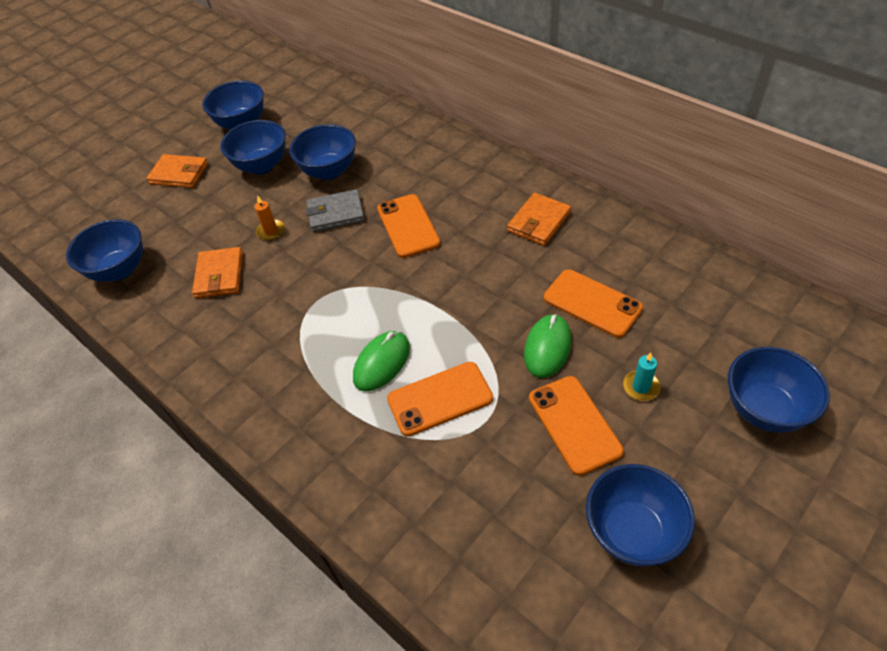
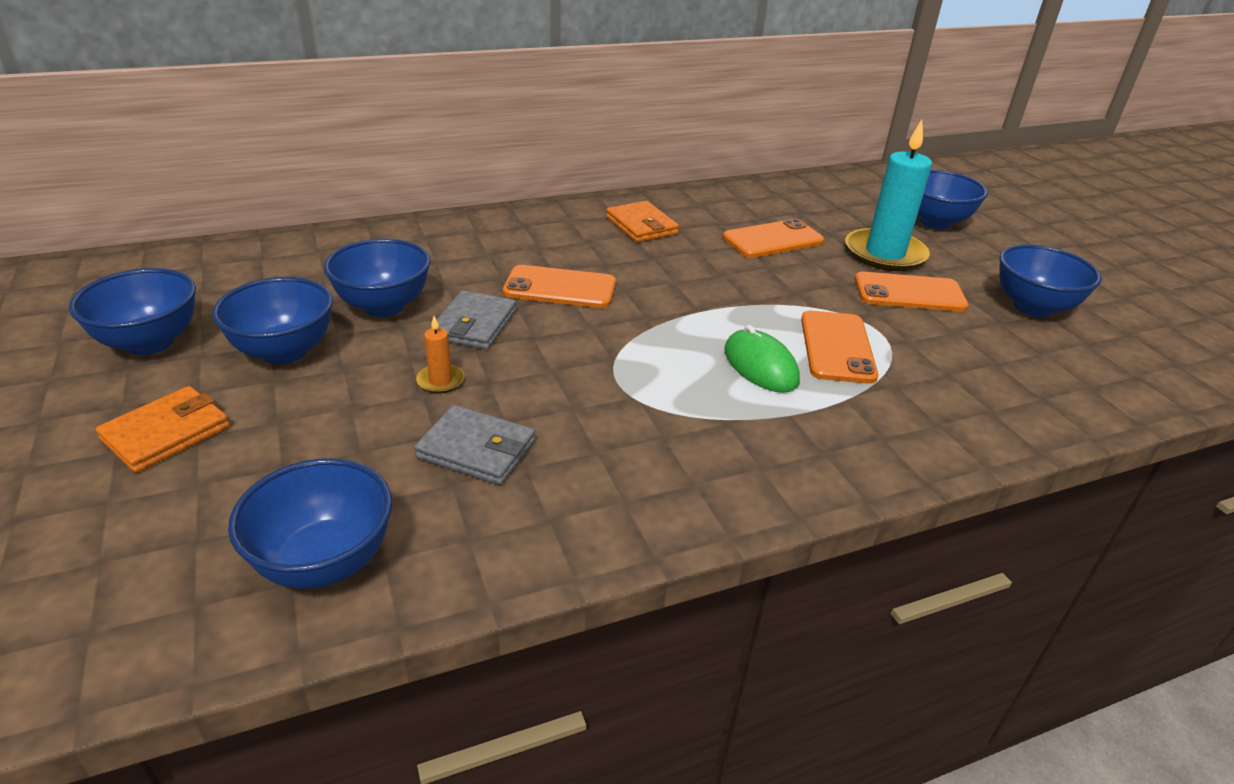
camera: 70 degrees left, 15 degrees down
orange wallet [192,247,243,298] -> grey wallet [414,405,535,485]
green mouse [524,314,572,378] -> none
turquoise candle [623,352,661,401] -> turquoise candle [845,120,932,271], size x2.32

